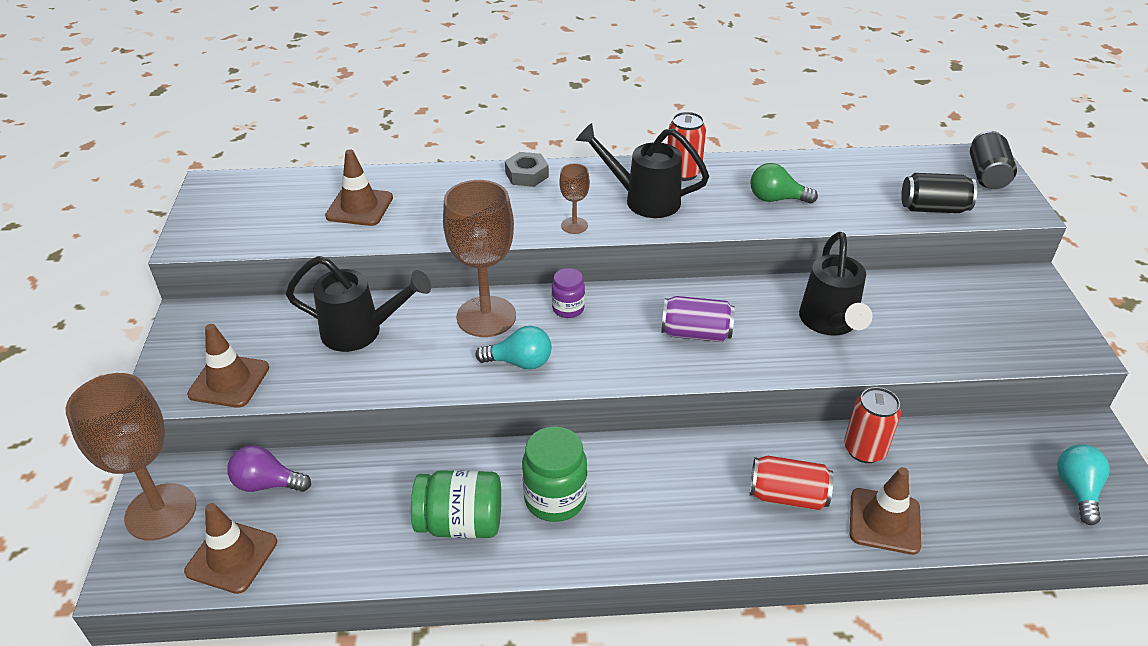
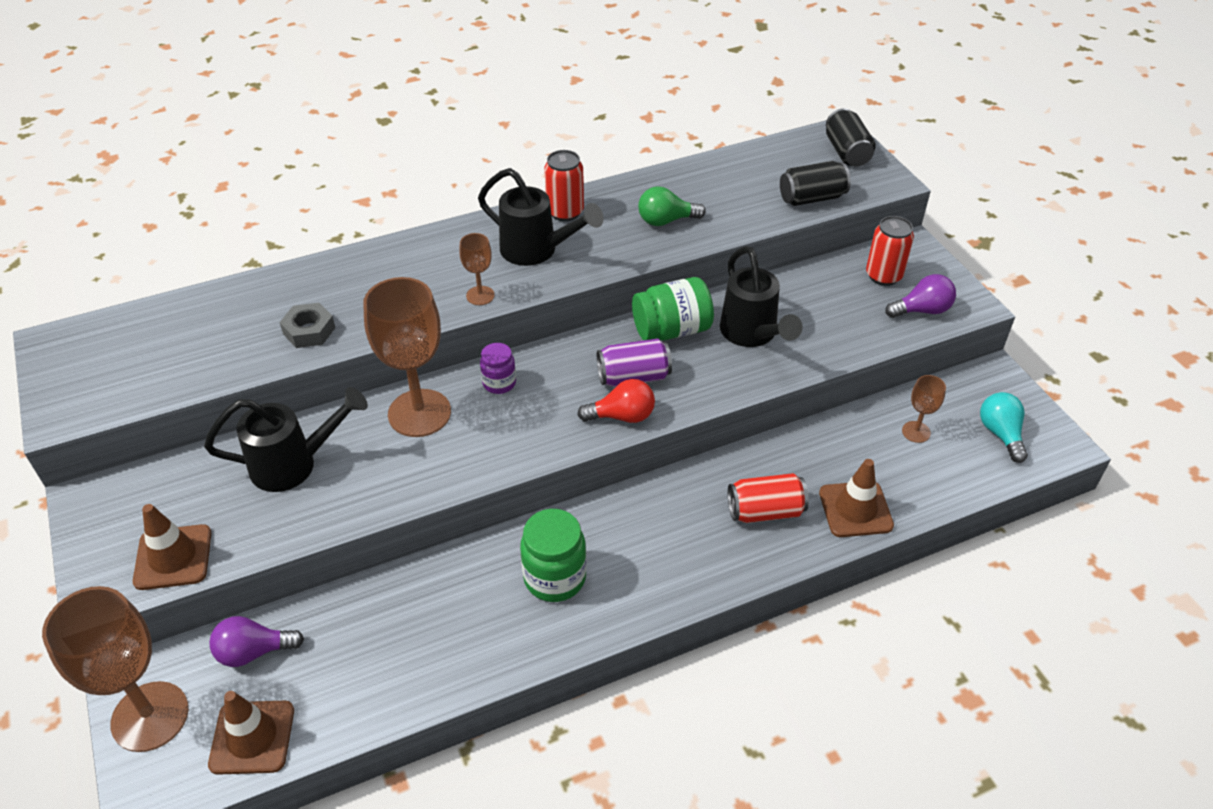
camera: 20 degrees left, 5 degrees up
brown traffic cone [325,149,393,226] -> none
green jar [411,470,501,538] -> green jar moved to [632,277,714,340]
turquoise light bulb [475,326,552,369] -> none
grey nut [505,152,549,187] -> grey nut moved to [280,303,335,348]
black watering can [576,123,709,218] -> black watering can turned 150 degrees counterclockwise [478,168,603,266]
red can [844,387,901,463] -> red can moved to [866,216,914,286]
none -> red light bulb [577,379,655,423]
none -> purple light bulb [886,274,956,318]
none -> brown goblet [902,375,946,443]

